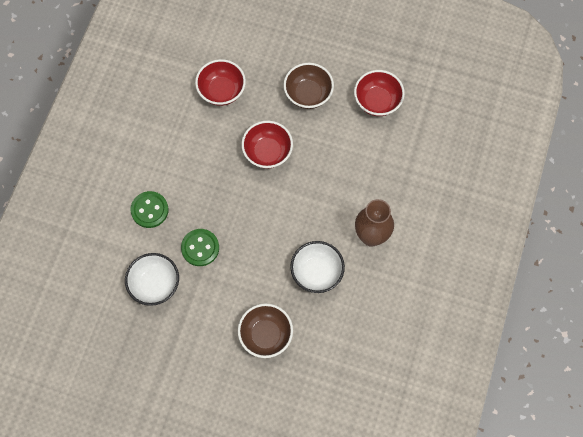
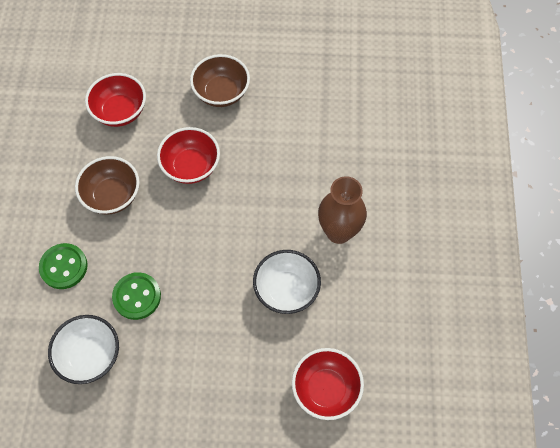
camera: 15 degrees left, 5 degrees down
brown bowl [238,303,293,358] -> brown bowl moved to [75,156,140,215]
red bowl [354,70,405,116] -> red bowl moved to [292,348,364,420]

